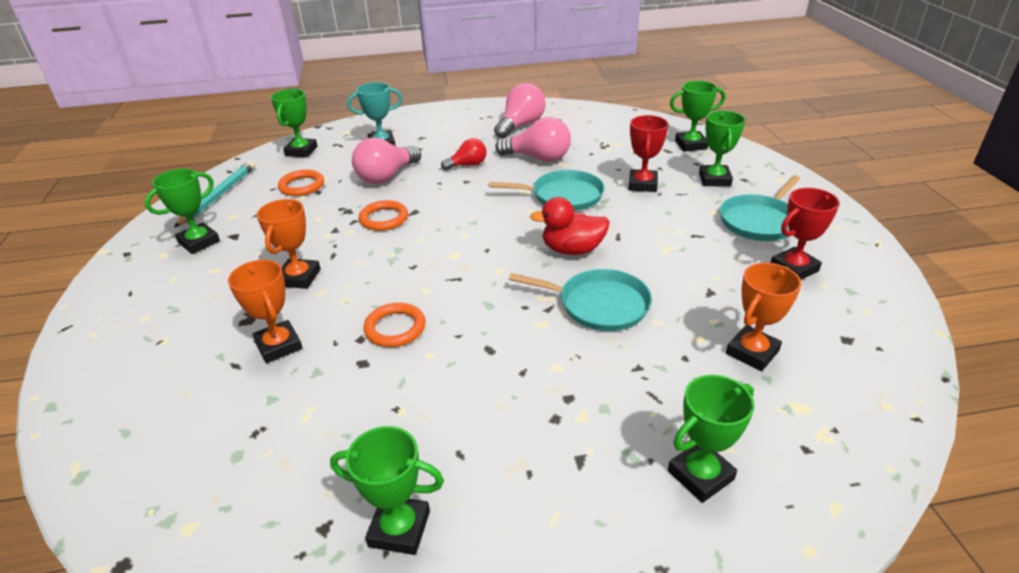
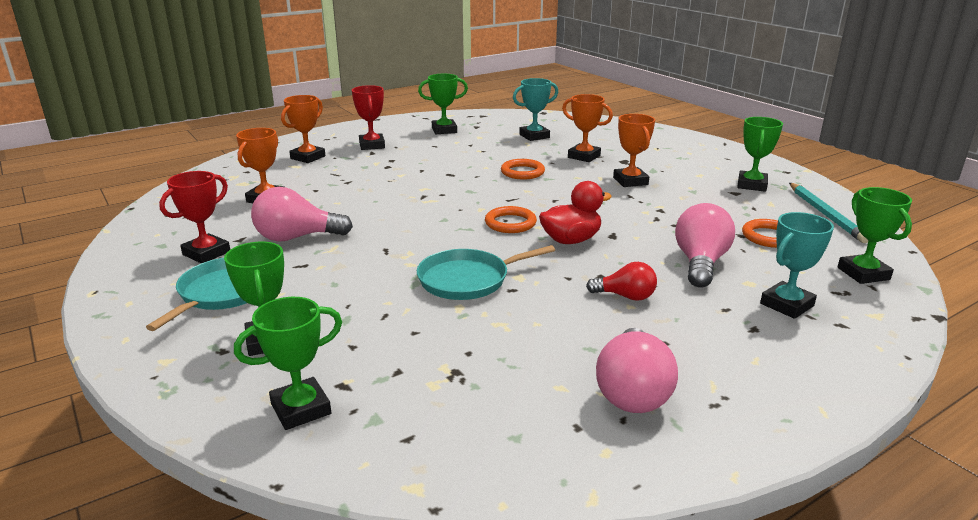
camera: 155 degrees right, 10 degrees down
orange ring [359,200,408,231] -> orange ring moved to [485,206,537,233]
red light bulb [441,138,486,171] -> red light bulb turned 120 degrees counterclockwise [586,262,657,301]
pink light bulb [495,117,571,162] -> pink light bulb moved to [251,187,353,242]
turquoise pan [509,269,652,331] -> none
red duck [530,197,610,255] -> red duck moved to [539,181,612,244]
red trophy [628,115,669,192] -> red trophy moved to [352,85,385,150]
green trophy [668,375,755,503] -> orange trophy [281,95,325,163]
none -> turquoise trophy [513,78,558,141]

